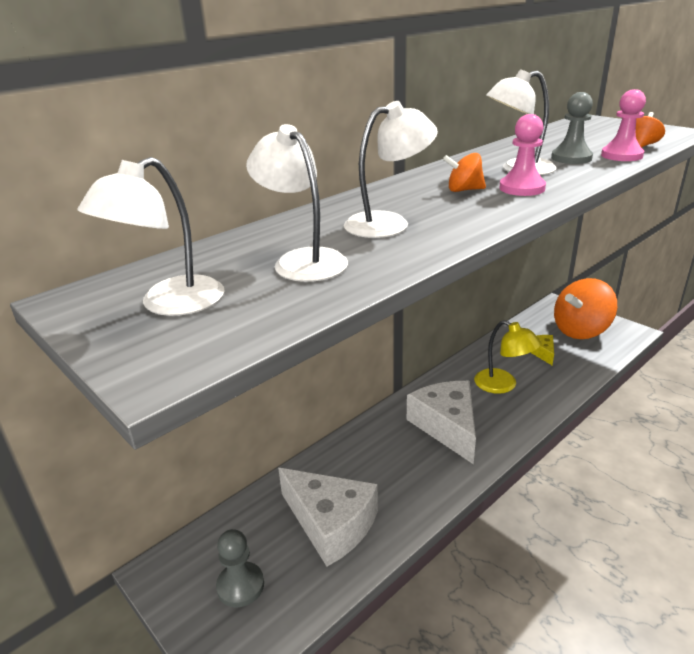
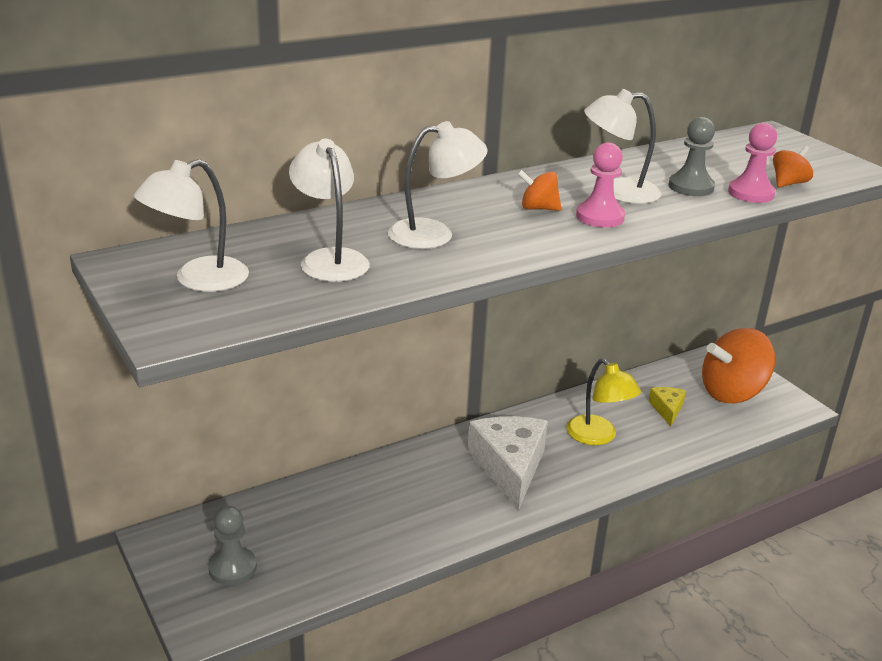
camera: 10 degrees right, 0 degrees up
white cheese [278,468,378,566] -> none

